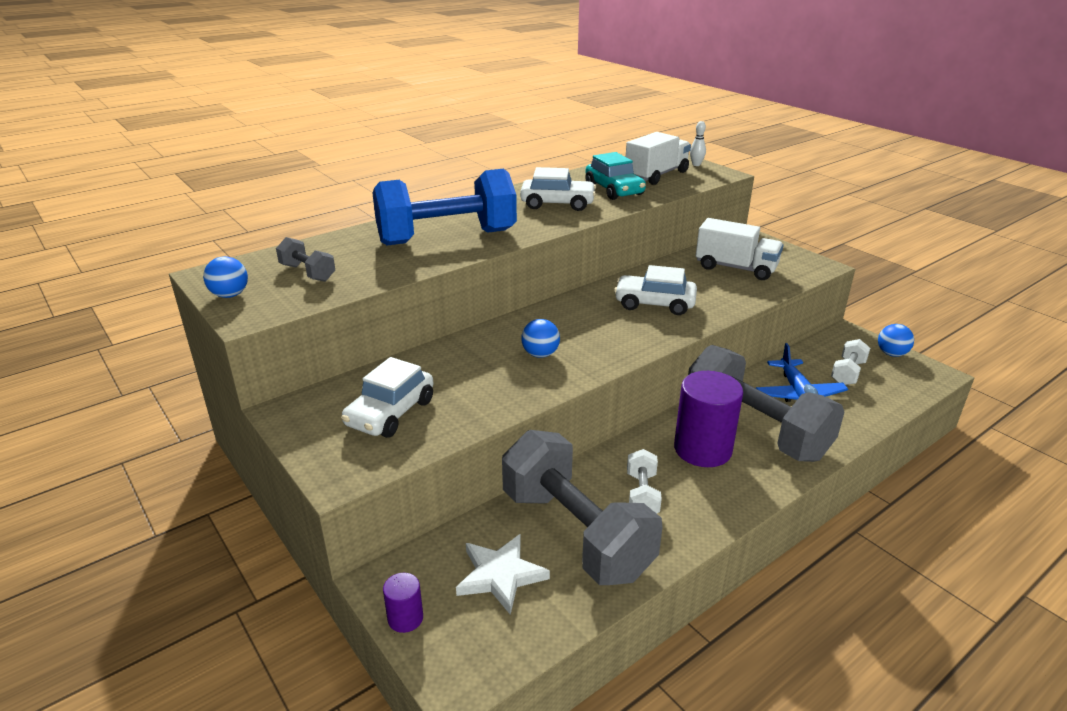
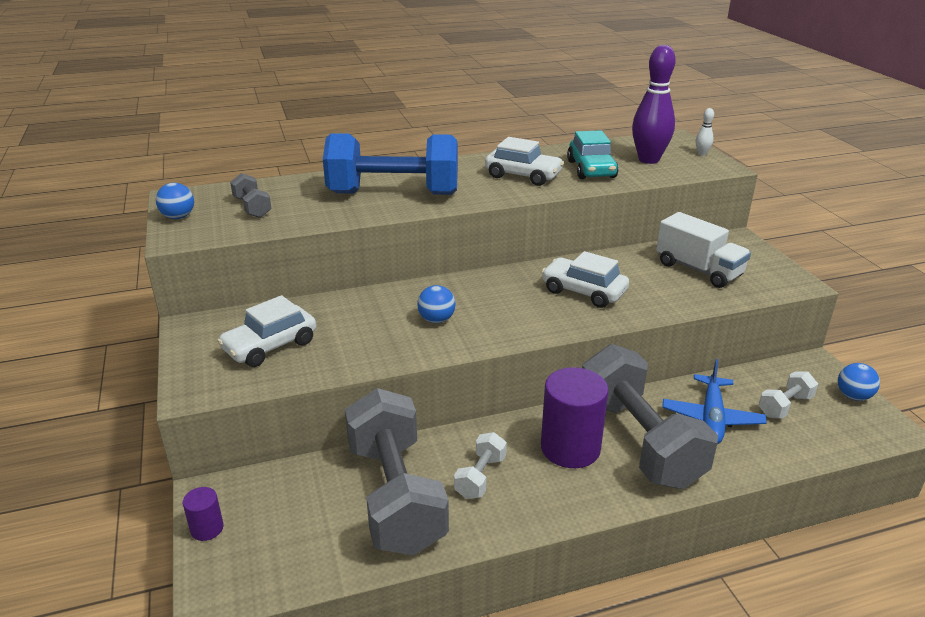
camera: 20 degrees right, 0 degrees up
white star [456,534,550,615] -> none
white truck [626,132,691,185] -> purple bowling pin [632,45,676,164]

